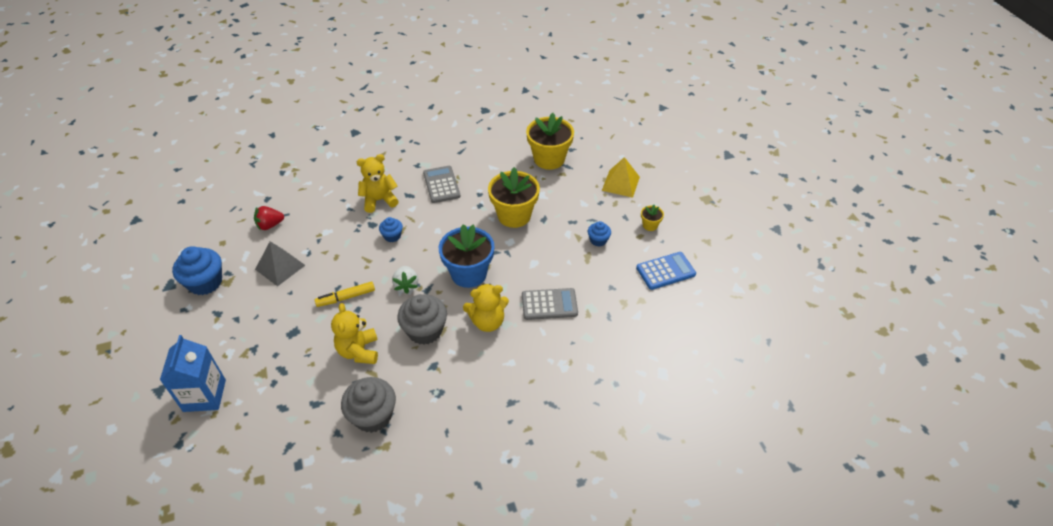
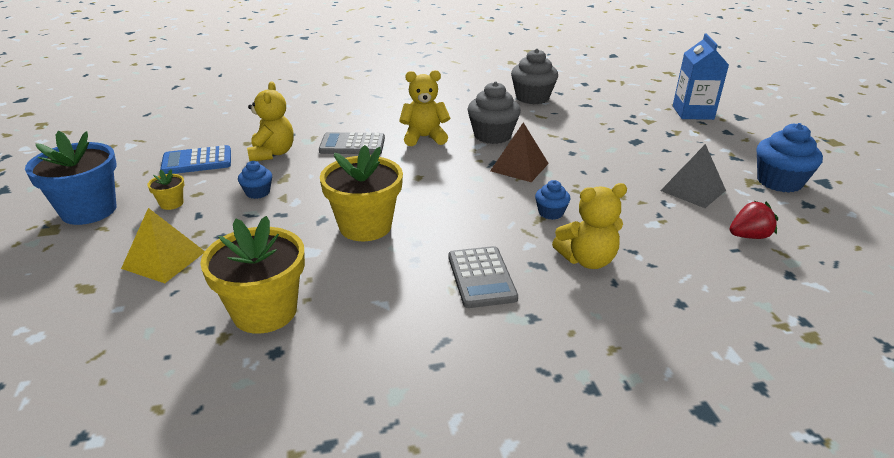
camera: 175 degrees left, 15 degrees down
yellow marker [315,281,375,307] -> none
yellow teddy bear [331,303,378,364] -> yellow teddy bear moved to [247,81,294,161]
white strawberry [392,266,418,294] -> brown pyramid [490,122,549,182]
blue flower pot [439,224,494,288] -> blue flower pot moved to [25,131,117,225]

